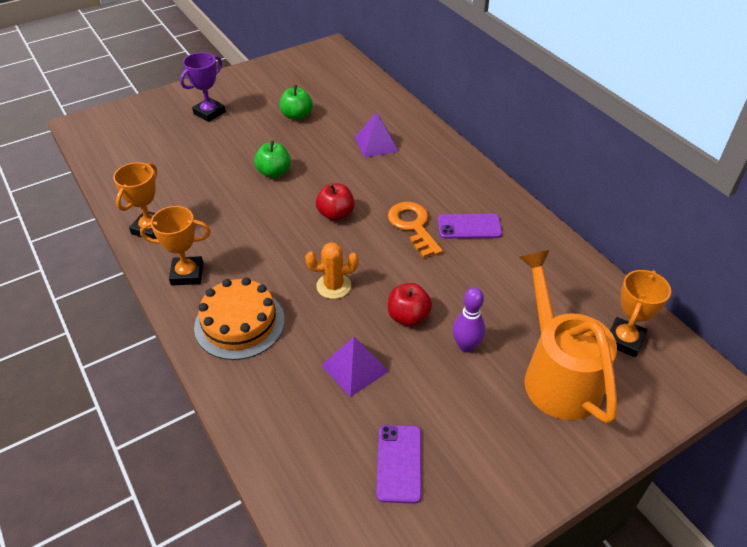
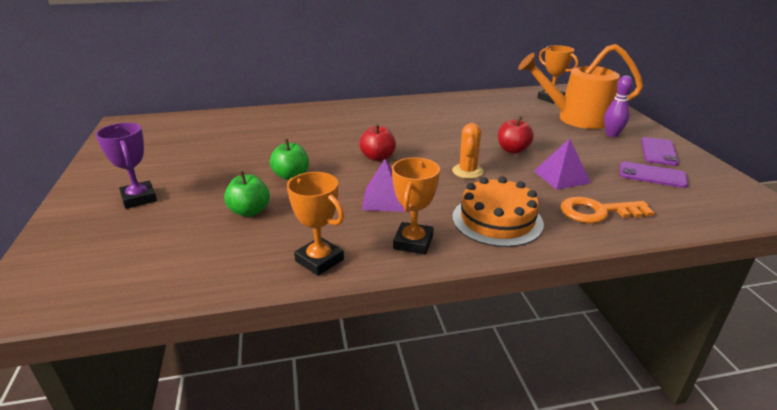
camera: 70 degrees left, 15 degrees down
green apple [280,85,313,120] -> green apple moved to [224,171,270,217]
purple pyramid [355,112,399,158] -> purple pyramid moved to [361,159,406,212]
orange key [388,202,443,258] -> orange key moved to [561,197,655,223]
purple phone [438,214,502,239] -> purple phone moved to [641,137,679,166]
purple bowling pin [453,287,485,352] -> purple bowling pin moved to [604,76,633,137]

